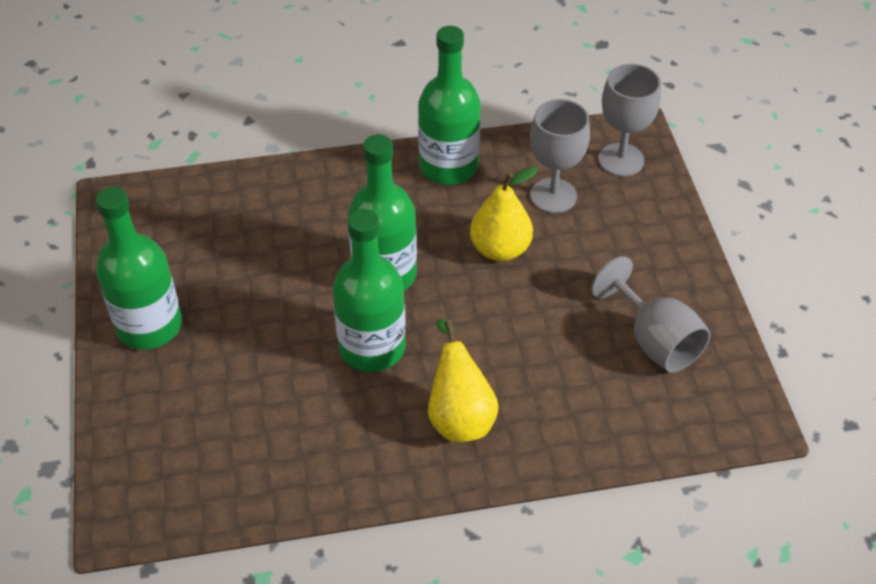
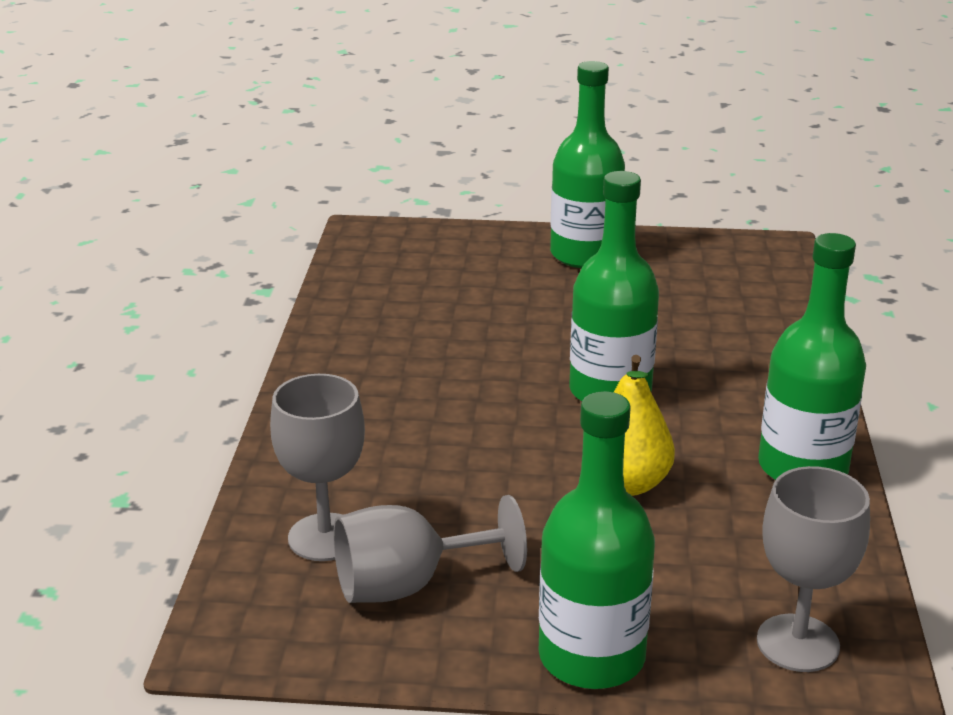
camera: 105 degrees right, 20 degrees down
green bottle [332,209,406,372] -> green bottle moved to [539,391,655,689]
yellow pear [428,319,499,442] -> none
grey goblet [530,99,590,213] -> grey goblet moved to [270,374,365,561]

